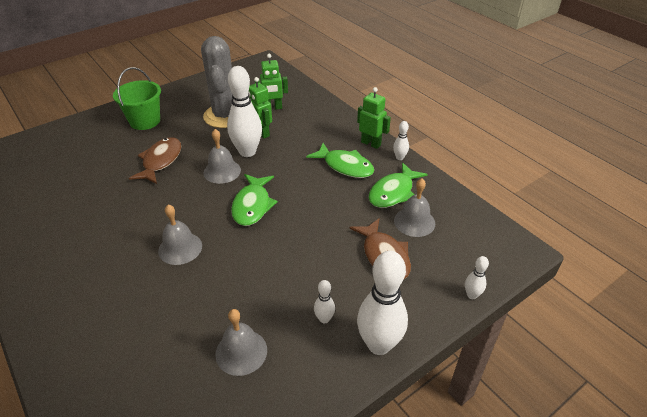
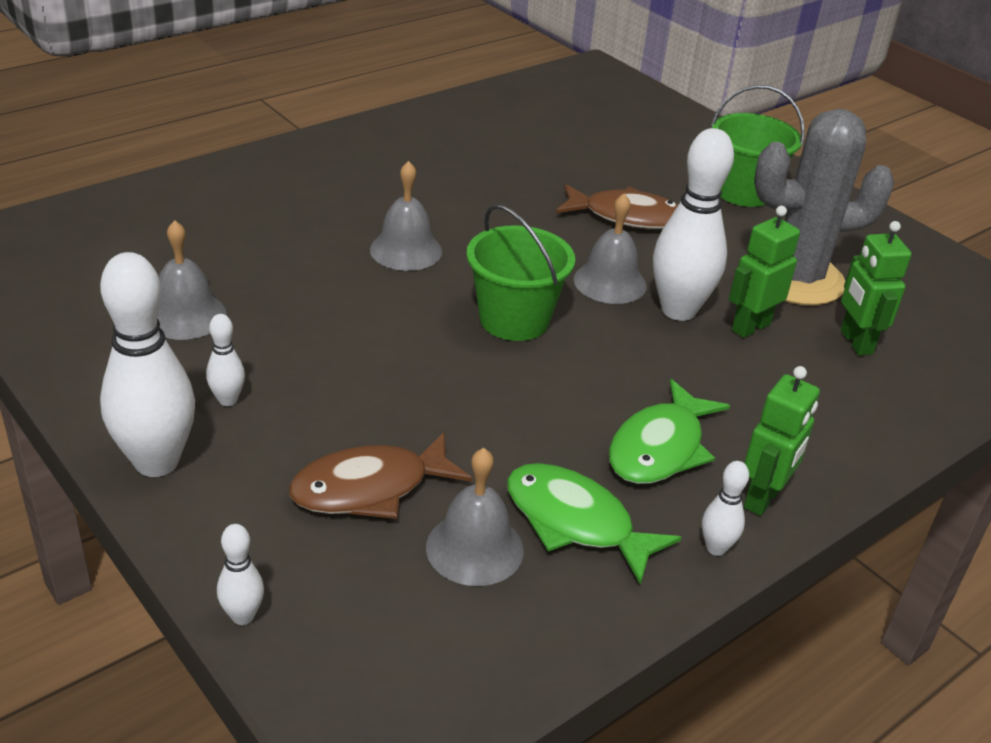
camera: 85 degrees right, 5 degrees down
green fish [231,174,278,226] -> green bucket [467,204,575,341]

